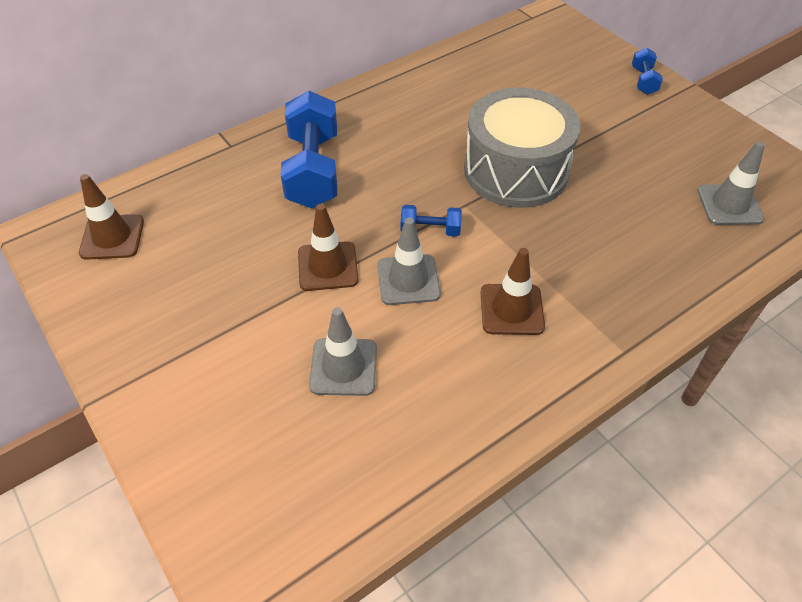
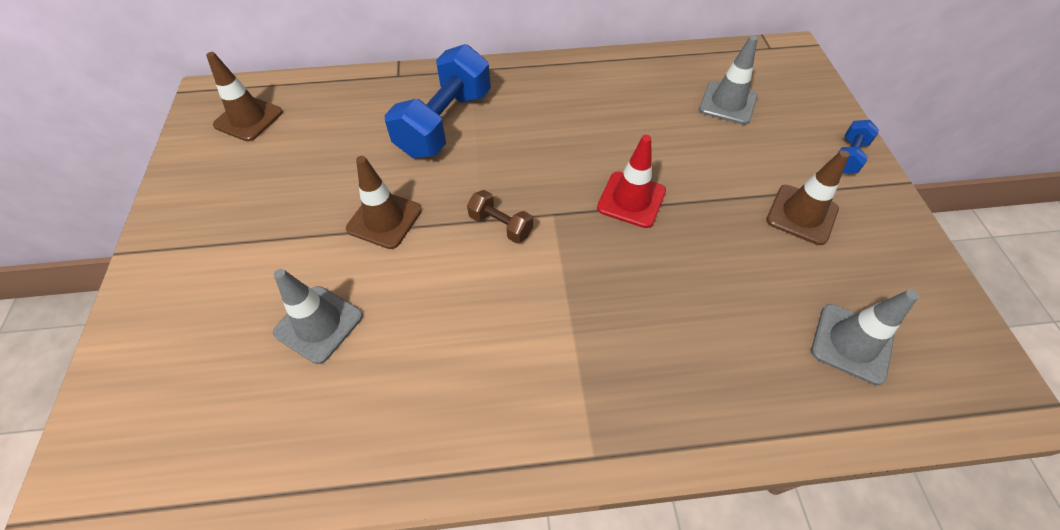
camera: 30 degrees right, 5 degrees up
grey traffic cone [377,217,441,305] -> grey traffic cone moved to [699,35,758,125]
blue dumbbell [401,205,462,237] -> brown dumbbell [467,190,533,243]
grey drum [464,88,581,208] -> red traffic cone [597,135,666,228]
brown traffic cone [480,248,545,335] -> brown traffic cone moved to [766,150,849,245]

